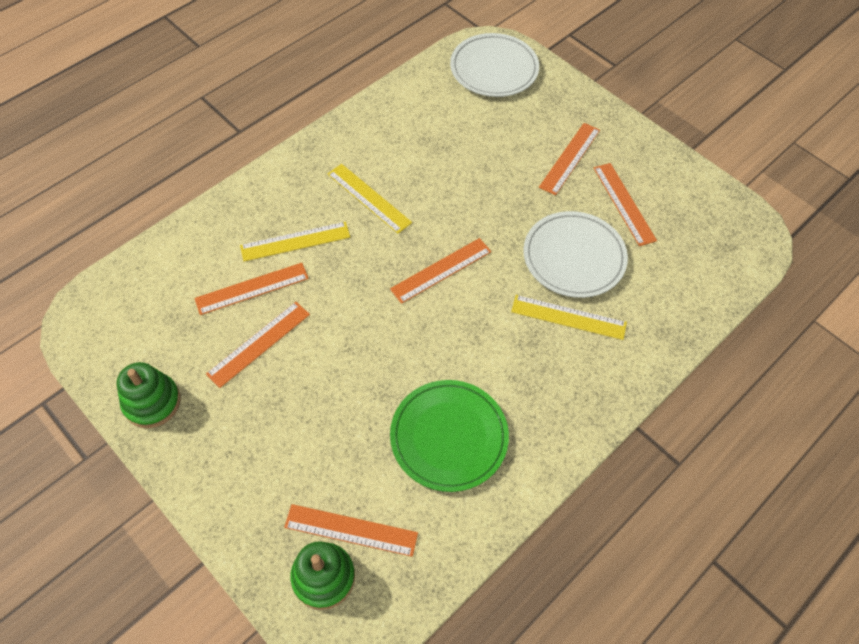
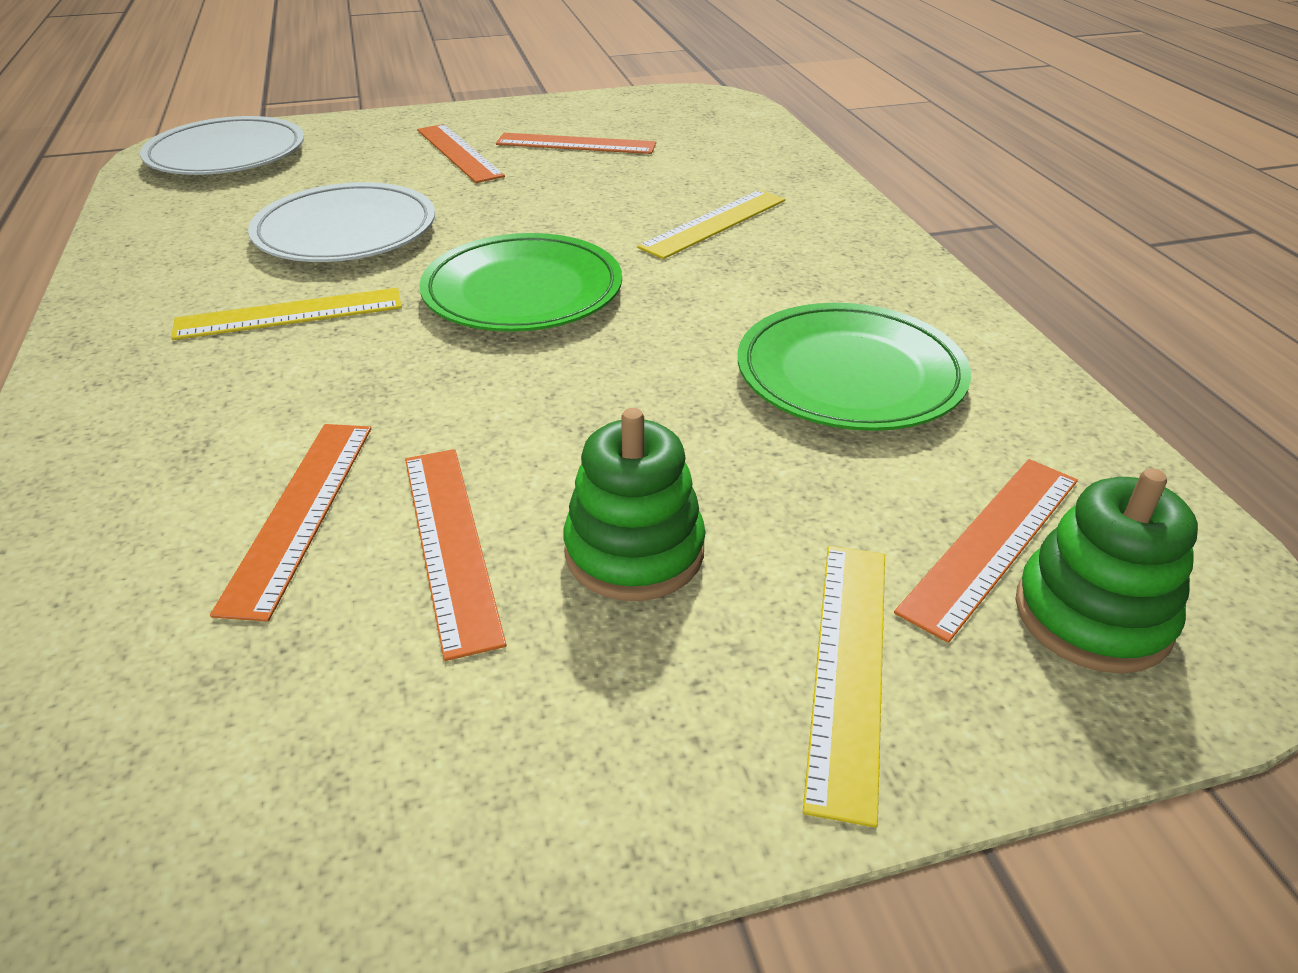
camera: 60 degrees left, 20 degrees down
green stacking toy [117,362,180,428] -> green stacking toy moved to [563,408,705,601]
yellow ruler [240,222,350,261] -> yellow ruler moved to [803,546,885,828]
orange ruler [390,238,491,304] -> green plate [419,233,622,332]
white plate [523,211,628,298] -> white plate moved to [248,182,435,262]

